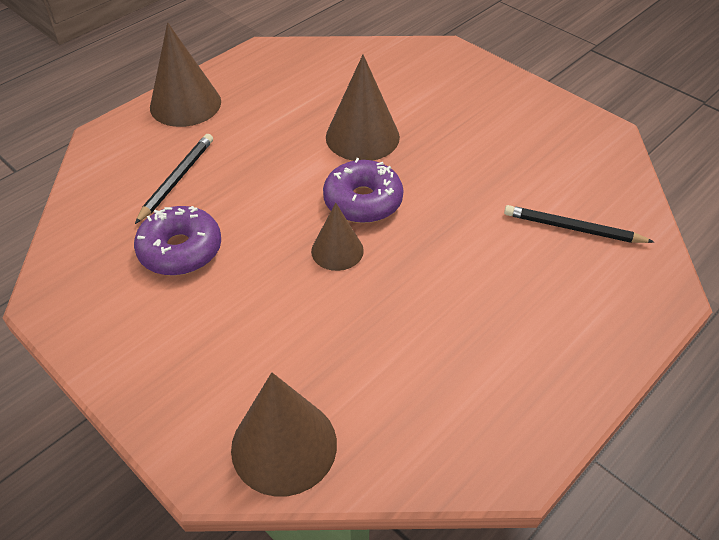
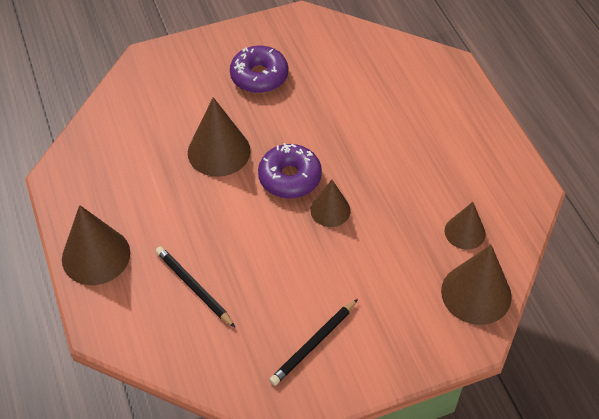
camera: 65 degrees left, 5 degrees up
purple donut [134,206,221,276] -> purple donut moved to [230,46,288,93]
black pencil [504,205,654,243] -> black pencil moved to [269,299,358,386]
none -> brown cone [445,202,486,250]

